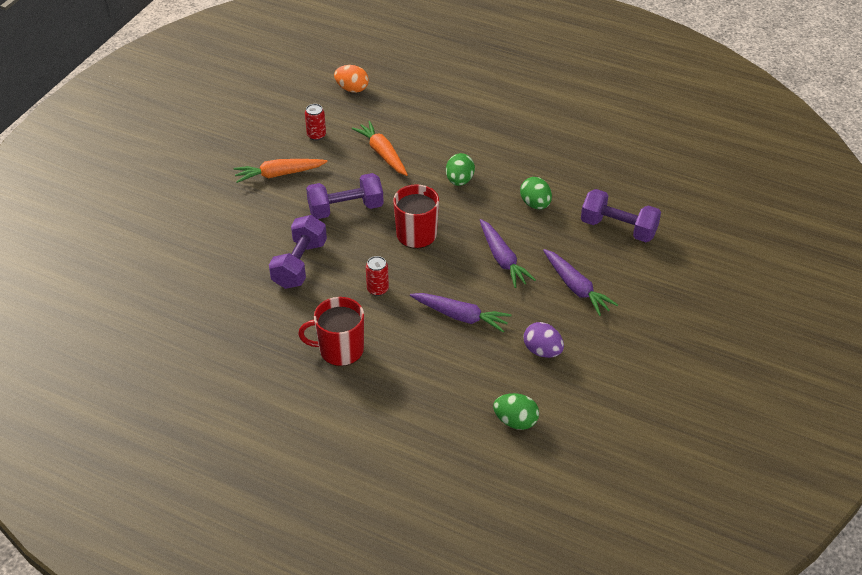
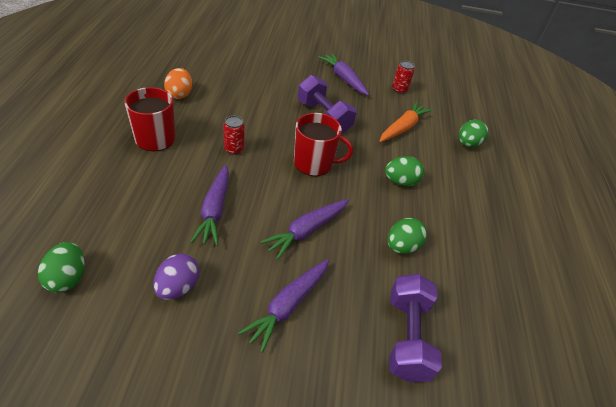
camera: 65 degrees right, 0 degrees up
orange carrot [233,159,328,183] -> purple carrot [318,53,369,95]
purple dumbbell [269,215,327,289] -> none
orange egg [334,65,369,93] -> orange egg moved to [164,68,192,99]
none -> green egg [459,119,489,147]

